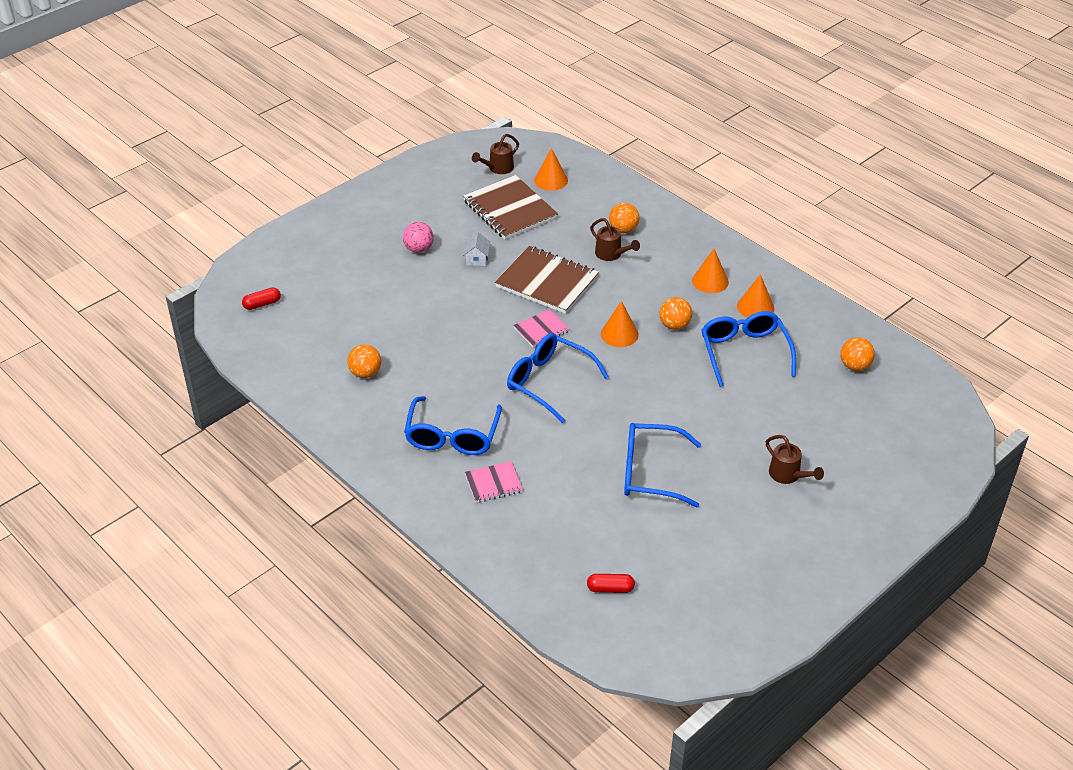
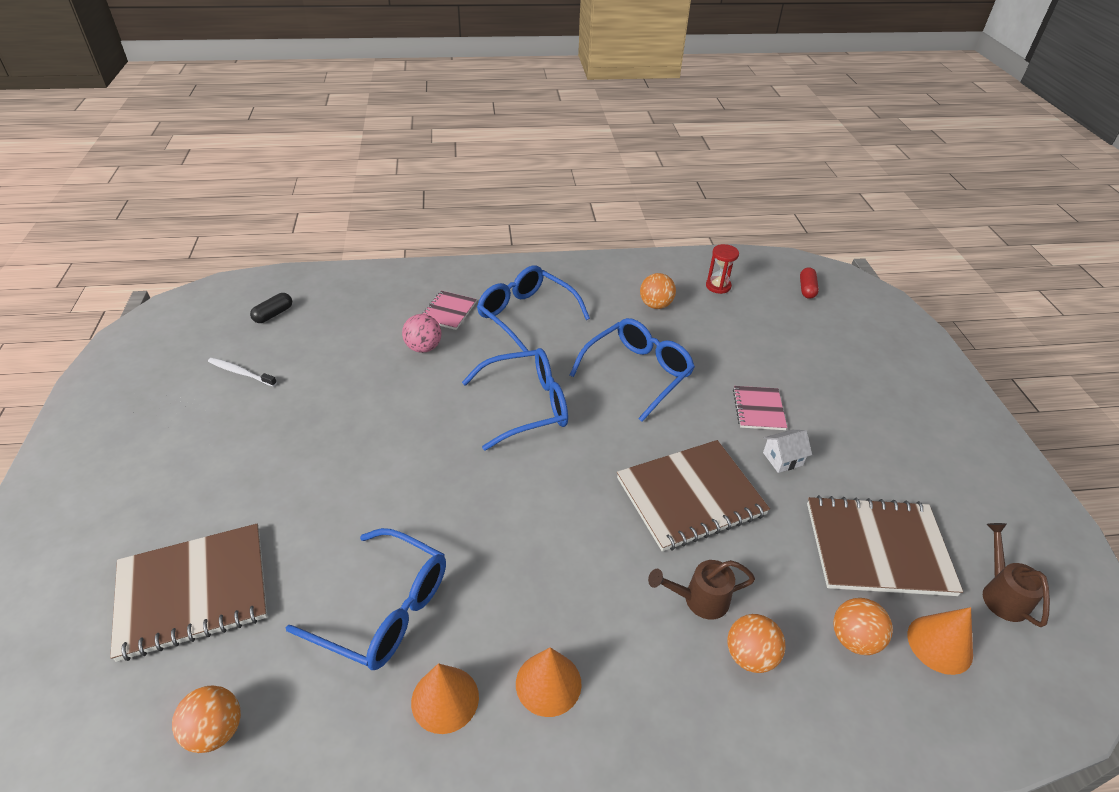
camera: 125 degrees right, 0 degrees up
pink ball [403,222,434,253] -> pink ball moved to [402,314,441,353]
white house [463,232,490,266] -> white house turned 60 degrees counterclockwise [763,430,812,473]
pink notebook [513,309,570,348] -> pink notebook moved to [733,386,787,430]
red capsule [587,574,635,593] -> black capsule [250,293,292,323]
orange cone [601,301,639,347] -> none
blue glasses [624,423,701,507] -> blue glasses moved to [570,318,695,422]
orange ball [659,297,692,330] -> orange ball moved to [833,598,893,655]
brown watering can [766,435,824,484] -> none
none -> brown notebook [110,524,267,662]
none -> white toothbrush [208,358,277,387]
none -> red hourglass [706,244,739,294]

